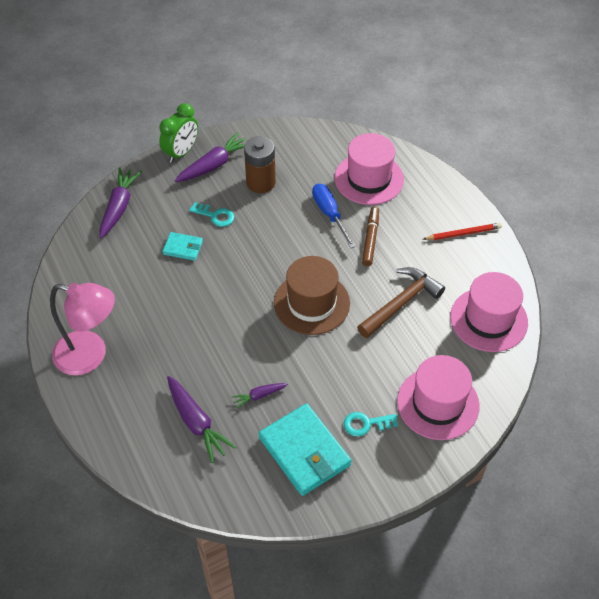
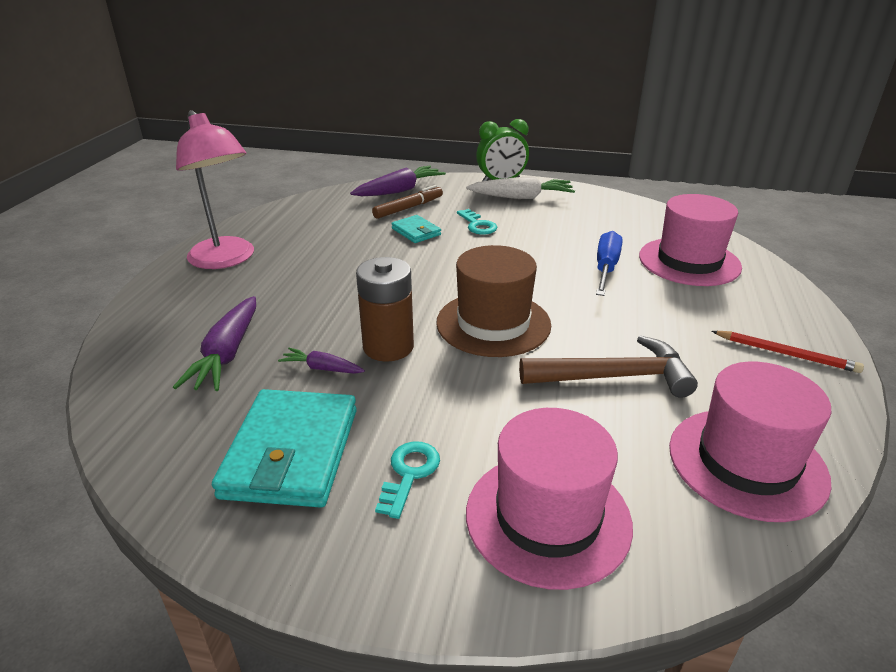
camera: 40 degrees right, 20 degrees down
purple carrot [175,132,246,182] -> white carrot [466,176,575,199]
brown battery [244,136,276,193] -> brown battery moved to [356,257,414,362]
turquoise key [344,412,398,436] -> turquoise key turned 75 degrees clockwise [375,441,440,519]
brown marker [362,207,379,266] -> brown marker moved to [372,185,443,219]

